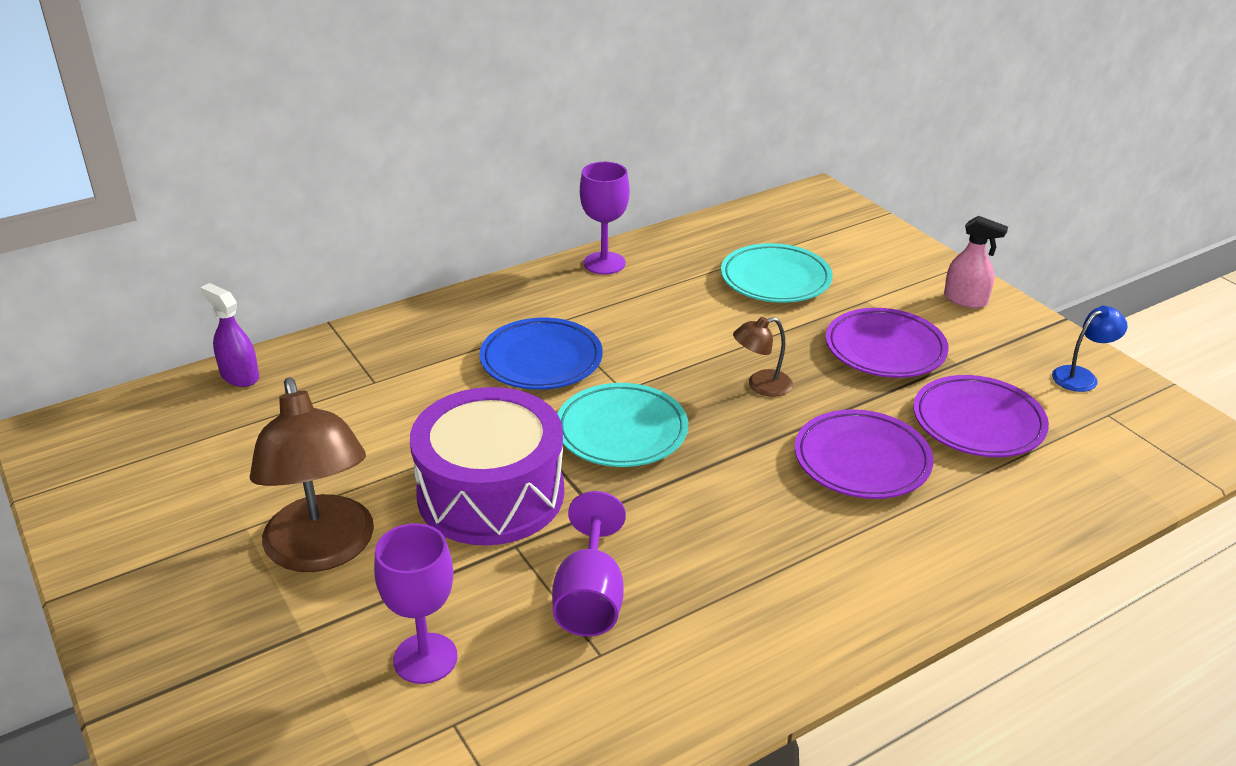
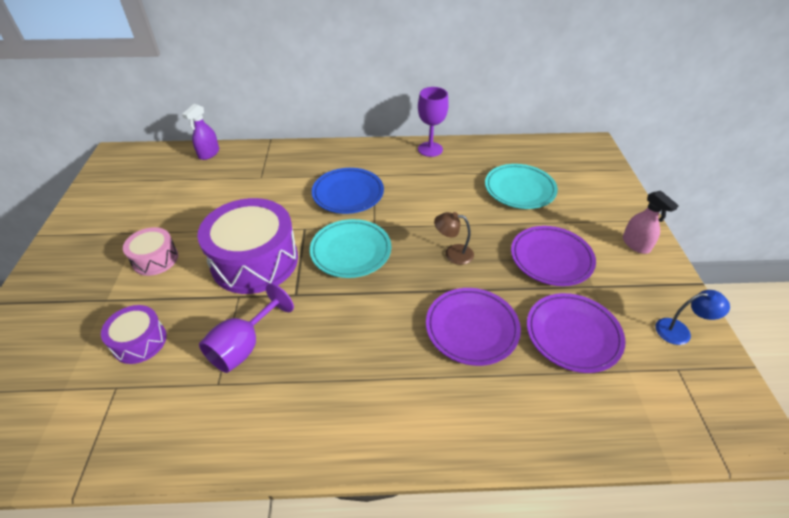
camera: 30 degrees right, 10 degrees up
purple spray bottle [200,283,259,387] -> purple spray bottle turned 135 degrees counterclockwise [182,104,219,160]
brown lamp [250,377,374,572] -> pink drum [123,227,178,276]
purple goblet [374,523,458,684] -> purple drum [101,305,167,364]

